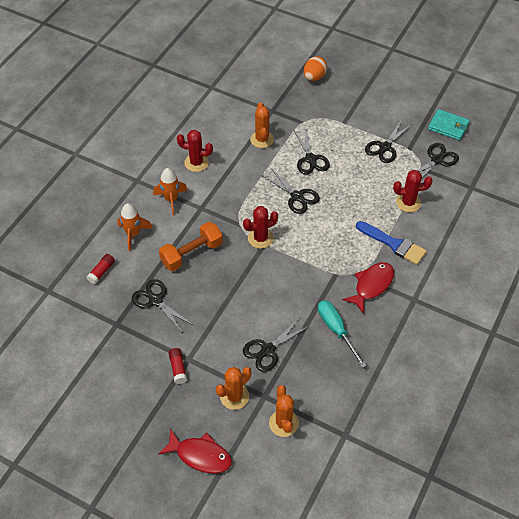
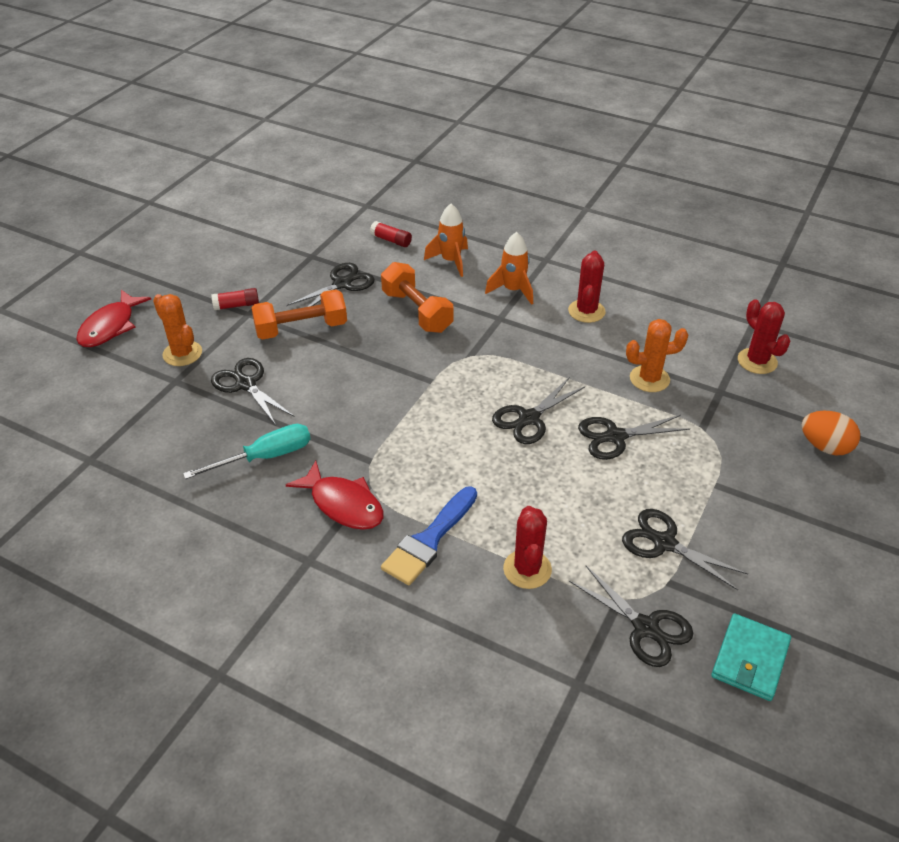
camera: 90 degrees right, 10 degrees down
red cactus [243,206,278,249] -> red cactus moved to [738,299,790,374]
orange cactus [269,385,299,437] -> none
none -> orange dumbbell [251,289,347,340]

